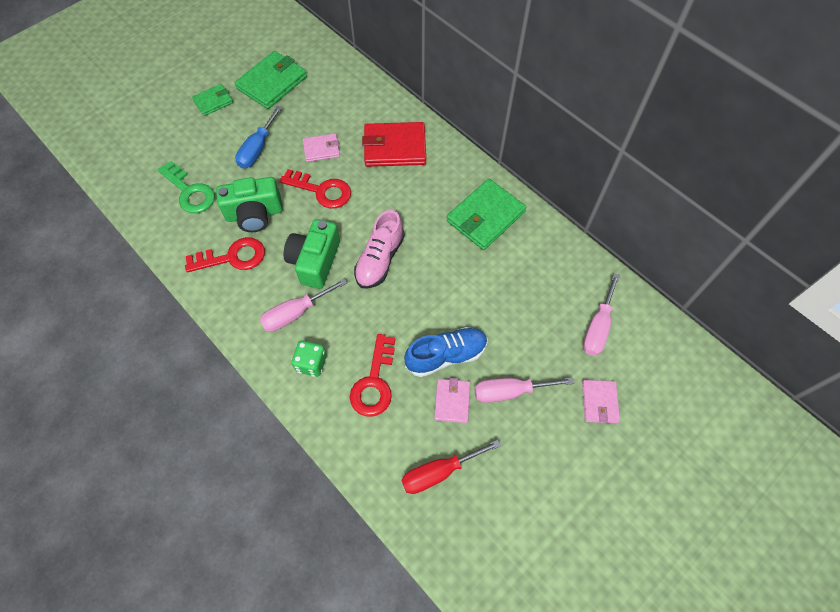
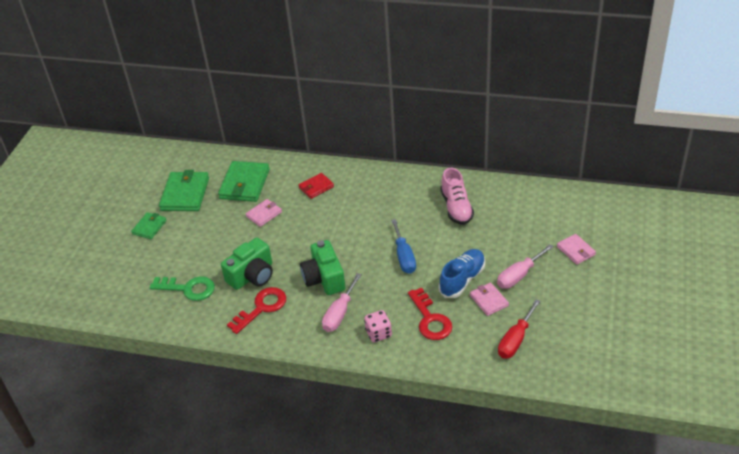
camera: 30 degrees left, 20 degrees down
blue screwdriver [235,106,282,168] -> blue screwdriver moved to [391,219,416,274]
red key [280,169,351,208] -> none
green dice [291,340,327,377] -> pink dice [364,310,392,342]
pink shoe [354,210,405,289] -> pink shoe moved to [440,168,474,225]
red wallet [362,122,426,167] -> red wallet [299,173,334,199], size x0.56
green wallet [446,179,526,250] -> green wallet moved to [218,161,270,202]
pink screwdriver [583,273,620,356] -> none

